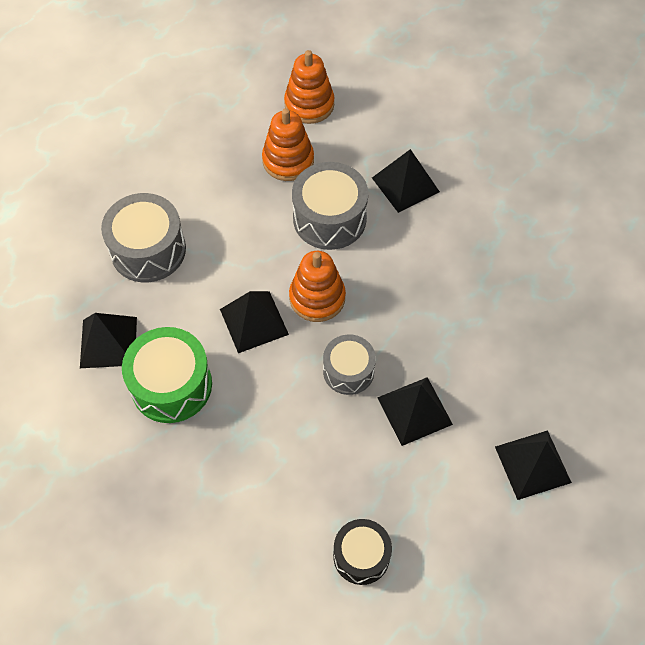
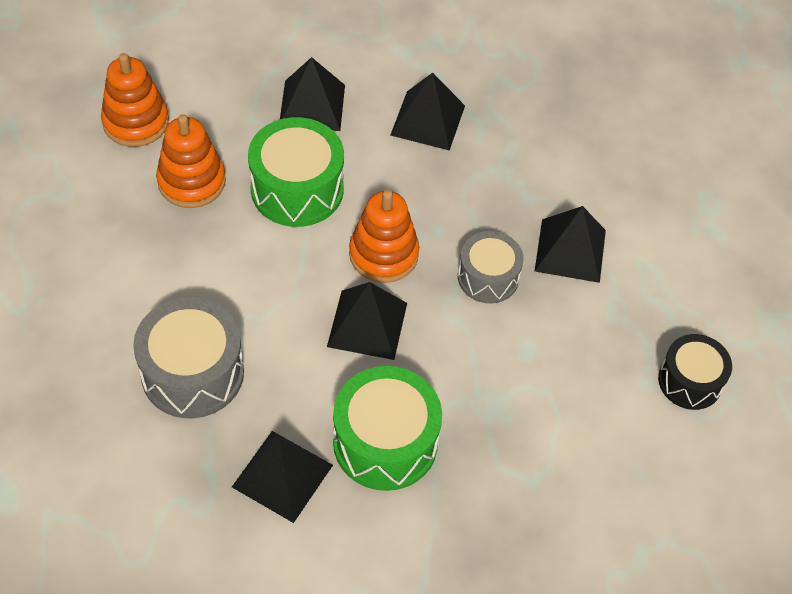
camera: 60 degrees left, 5 degrees down
grey drum [292,162,368,250] -> green drum [248,117,344,227]
black pyramid [495,430,572,500] -> black pyramid moved to [390,73,465,151]

